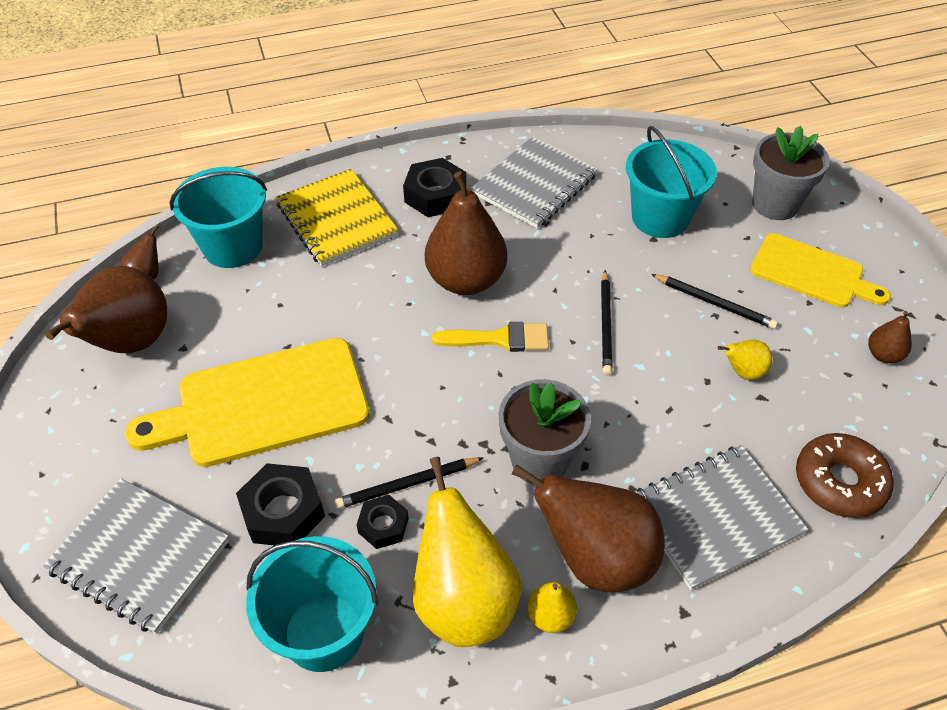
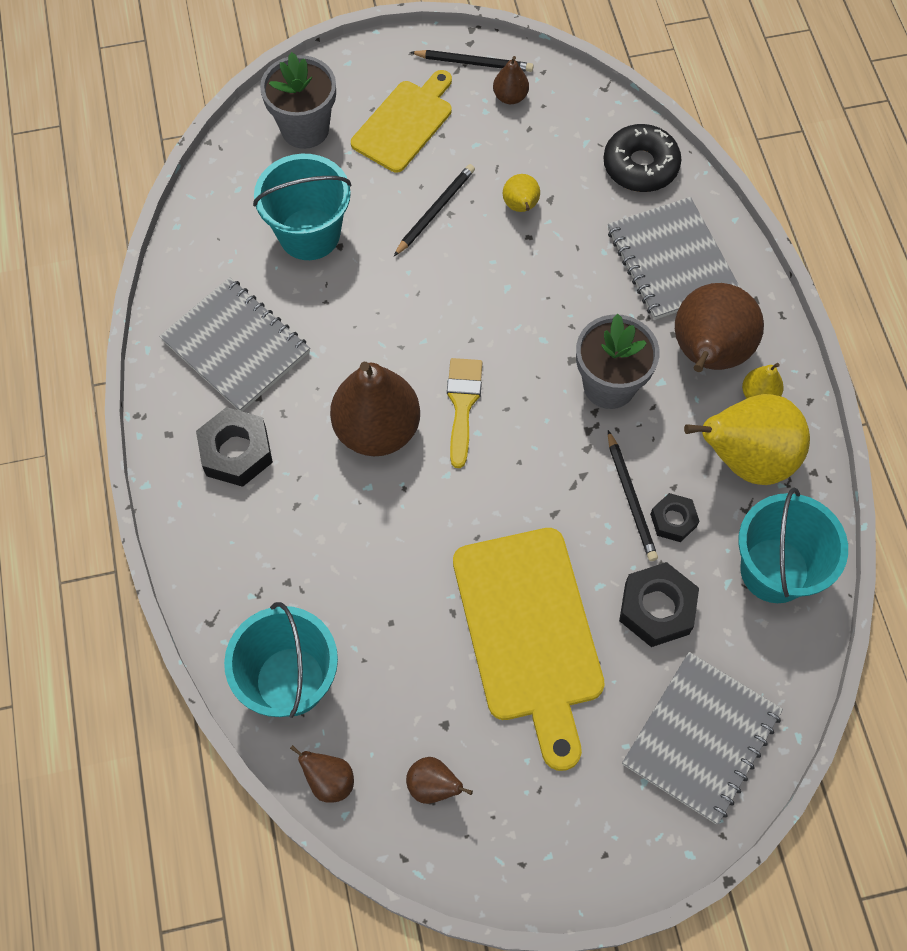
camera: 85 degrees left, 15 degrees up
brown pear [45,266,167,353] -> brown pear [406,757,473,804], size x0.46
yellow notebook [276,169,399,266] -> none
black pencil [601,270,613,376] -> black pencil moved to [410,50,534,72]
brown donut [796,433,894,518] -> black donut [603,124,682,192]

